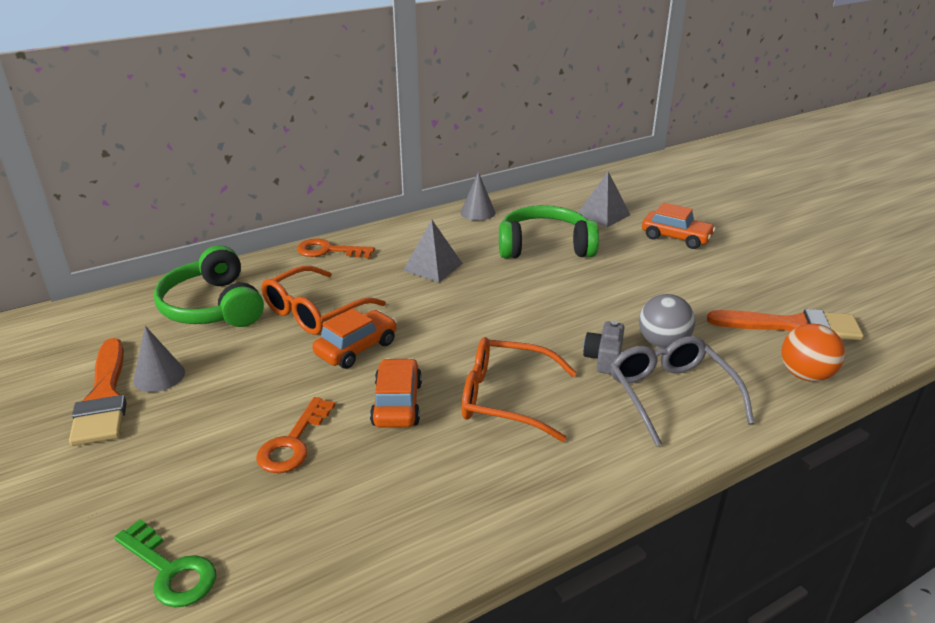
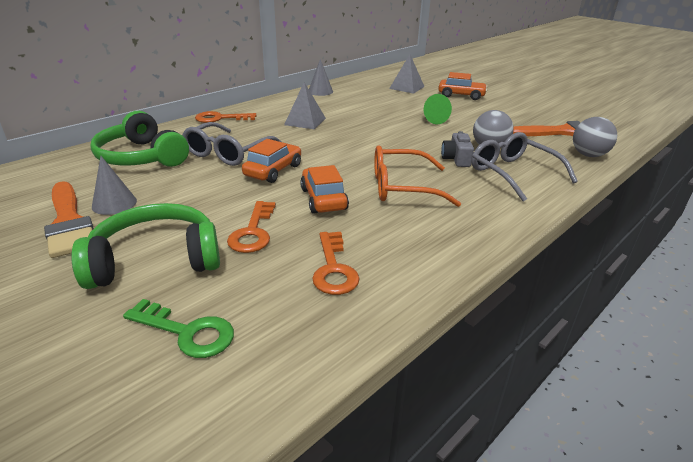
camera: 15 degrees left, 0 degrees up
orange glasses [262,266,386,335] -> grey glasses [182,122,282,166]
green headphones [499,205,599,258] -> green headphones moved to [71,203,220,289]
orange ball [781,324,845,382] -> grey ball [573,117,617,157]
none -> orange key [312,232,360,295]
none -> green cone [424,94,452,124]

